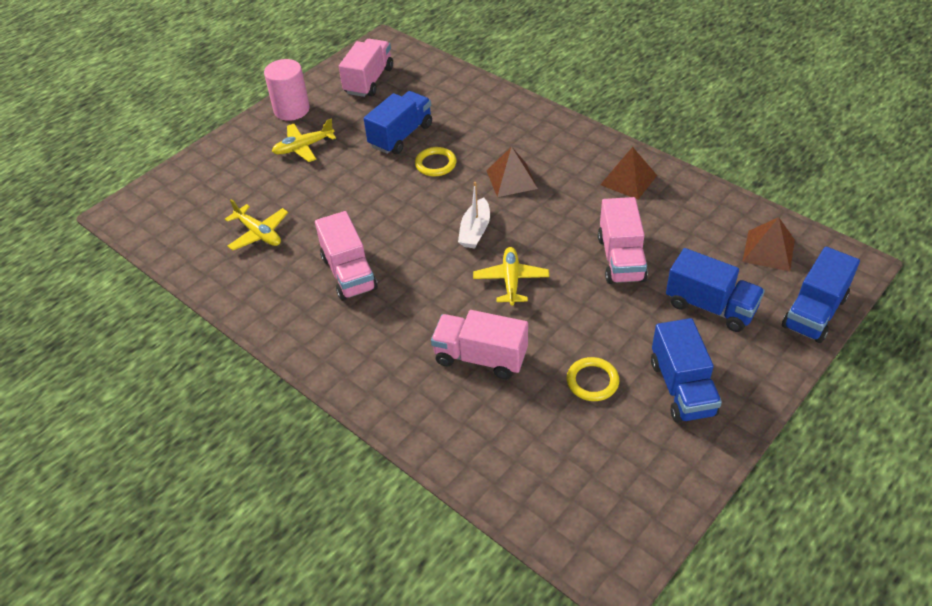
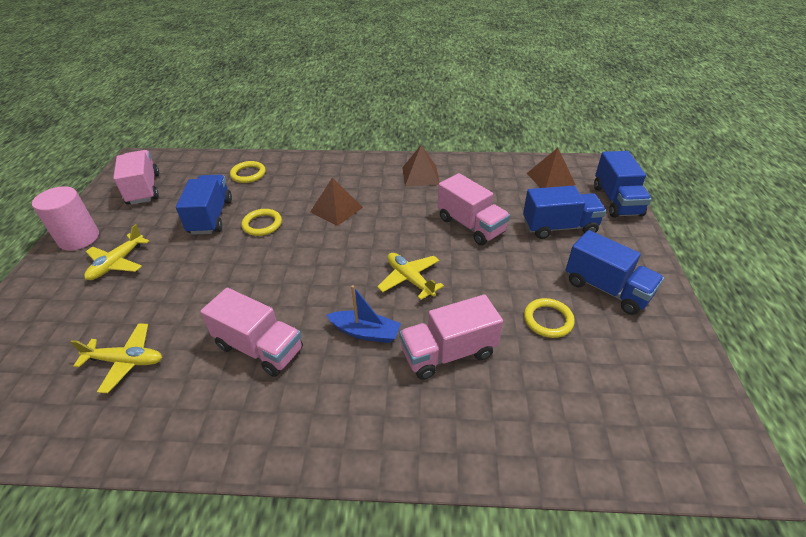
camera: 40 degrees left, 5 degrees down
white boat [458,182,490,249] -> none
none -> yellow ring [230,161,266,183]
none -> blue boat [326,285,401,343]

